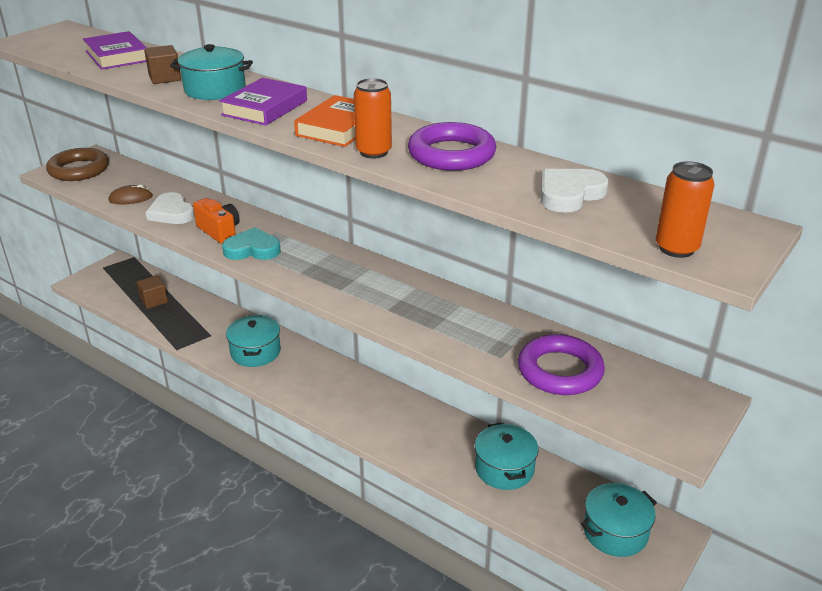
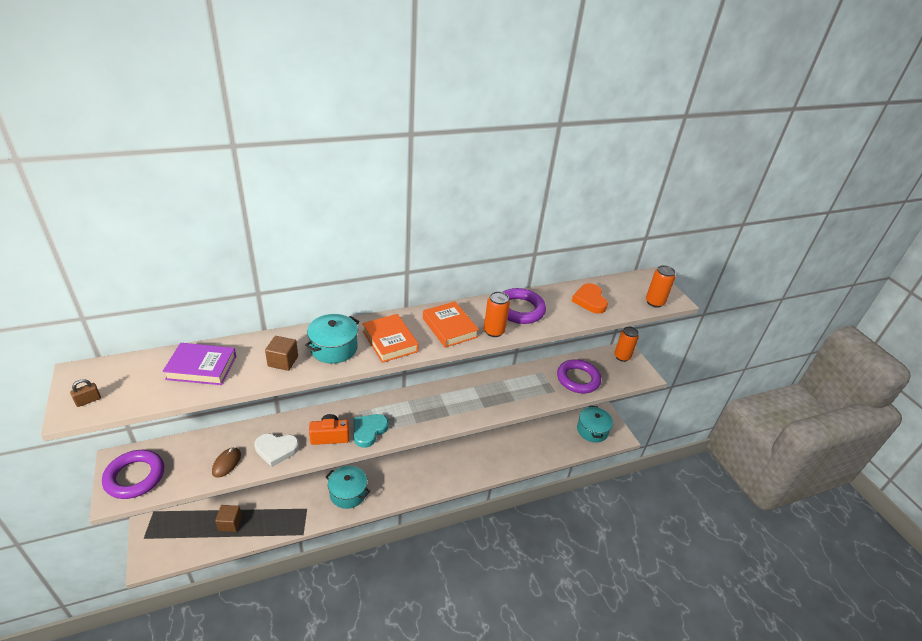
camera: 60 degrees left, 5 degrees up
brown ring [46,148,109,181] -> purple ring [102,450,164,499]
purple book [219,78,307,125] -> orange book [362,314,419,363]
turquoise pot [475,423,538,490] -> none
white heart [541,169,609,213] -> orange heart [572,283,608,314]
none -> brown padlock [70,379,101,407]
none -> orange can [614,326,639,362]

